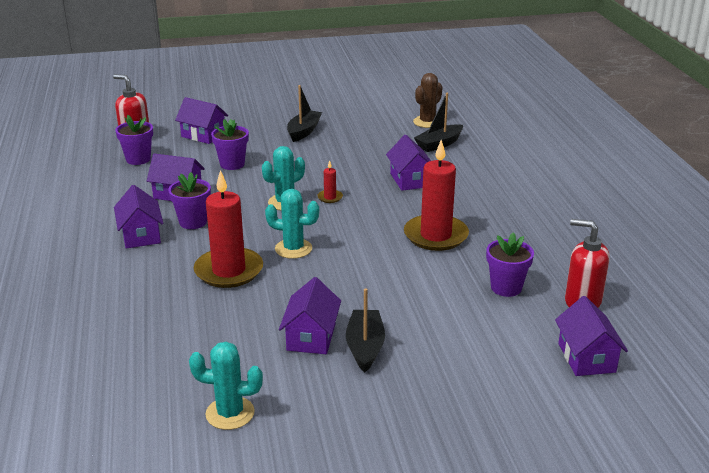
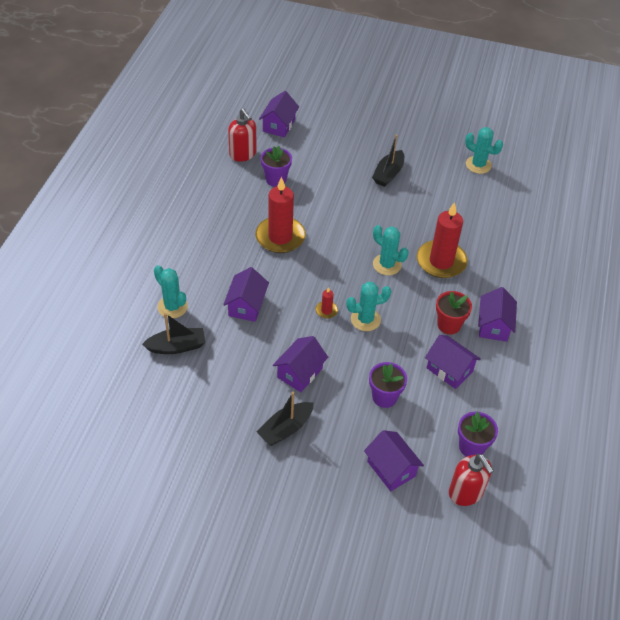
camera: 155 degrees left, 20 degrees up
purple flower pot [168,172,211,229] -> red flower pot [436,291,472,334]
purple house [279,277,341,354] -> purple house moved to [273,336,328,392]
brown cactus [413,73,443,128] -> none
none -> turquoise cactus [154,265,188,318]

